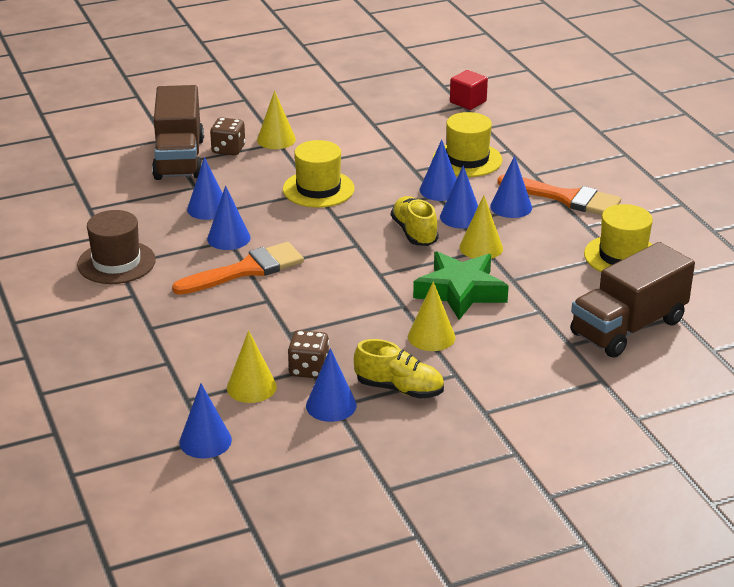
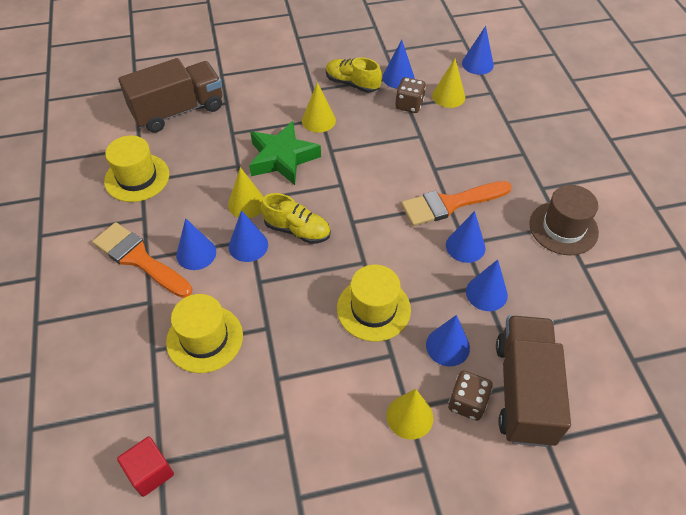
camera: 170 degrees left, 20 degrees up
yellow shoe [391,196,439,246] -> yellow shoe turned 60 degrees counterclockwise [261,193,330,244]
blue cone [420,139,456,201] -> blue cone moved to [426,315,470,366]

